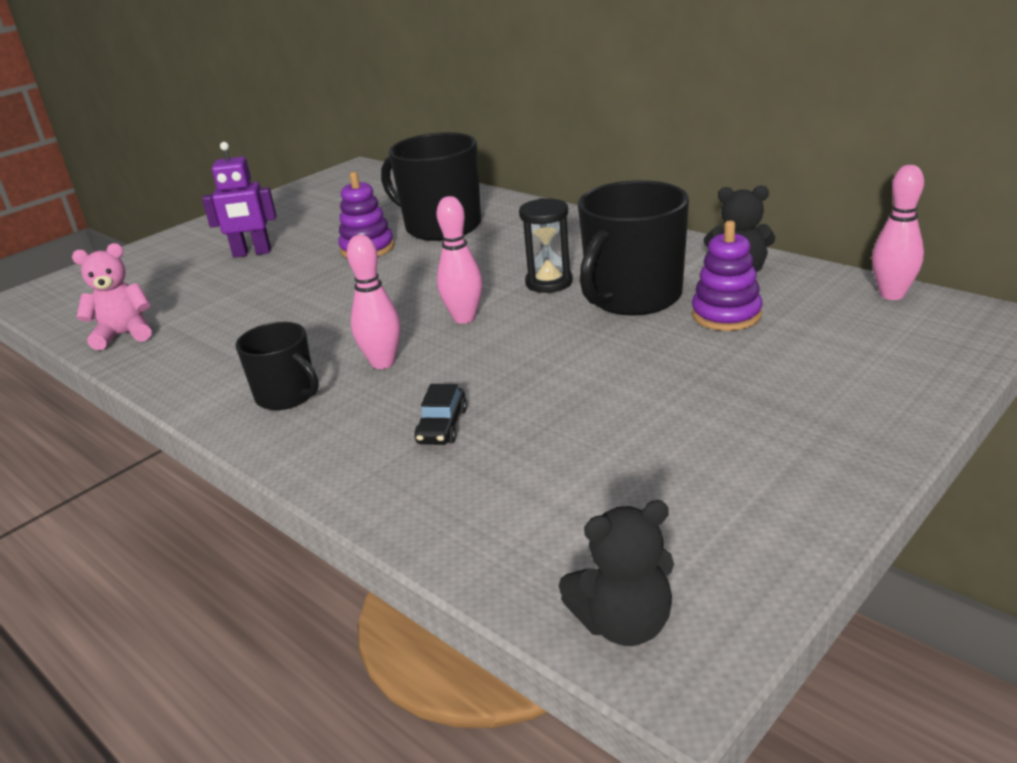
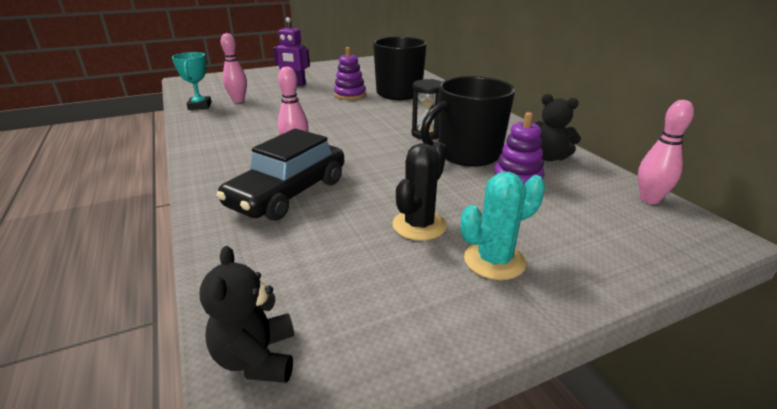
camera: 20 degrees right, 0 degrees up
pink teddy bear [72,243,151,350] -> turquoise trophy [172,52,212,110]
black mug [235,322,319,410] -> none
black car [414,384,467,445] -> black car [216,129,344,221], size x2.35
pink bowling pin [437,196,482,324] -> pink bowling pin moved to [221,33,247,103]
black teddy bear [559,500,674,646] -> black teddy bear turned 75 degrees clockwise [199,246,294,383]
none -> black cactus [392,142,447,241]
none -> turquoise cactus [461,172,545,280]

